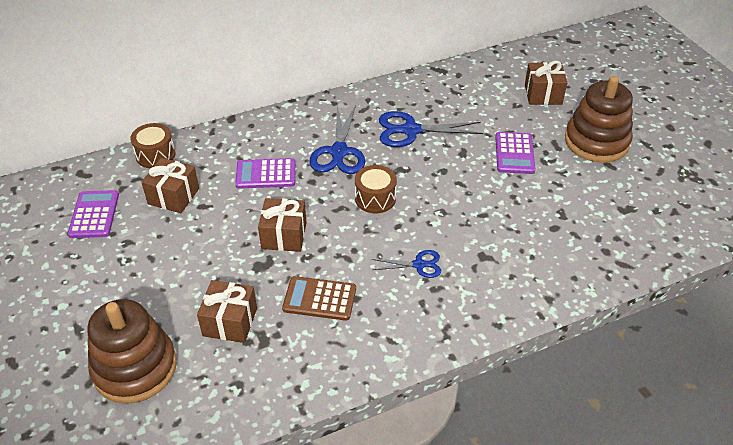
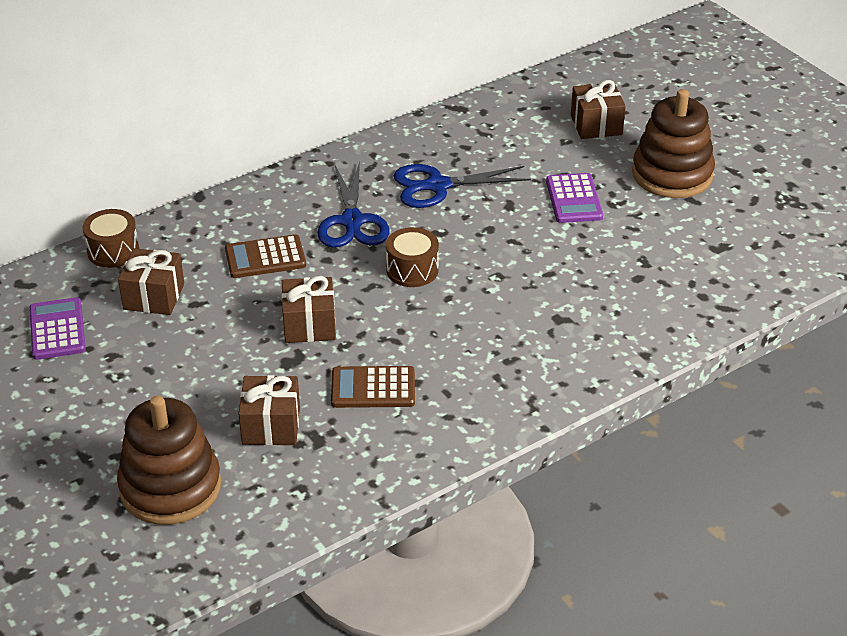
camera: 10 degrees left, 5 degrees down
purple calculator [235,158,295,188] -> brown calculator [225,234,306,278]
blue scissors [372,250,441,278] -> none

